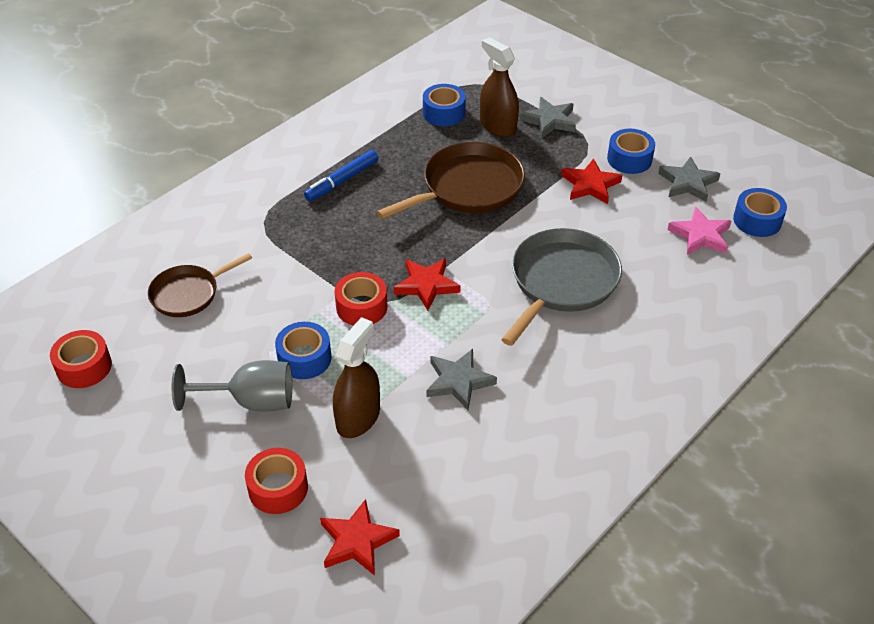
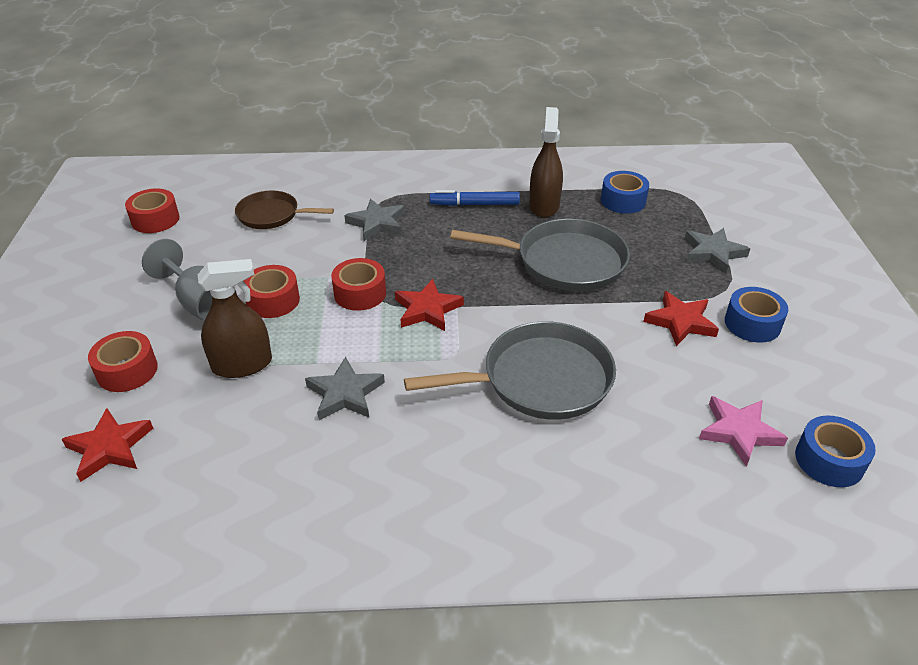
camera: 45 degrees right, 5 degrees down
blue tape [275,322,332,379] -> red tape [244,265,300,318]
brown pan [377,142,525,219] -> grey pan [450,219,630,292]
brown spray bottle [480,37,519,137] -> brown spray bottle moved to [529,107,563,218]
grey star [658,156,721,202] -> grey star moved to [344,199,405,241]

